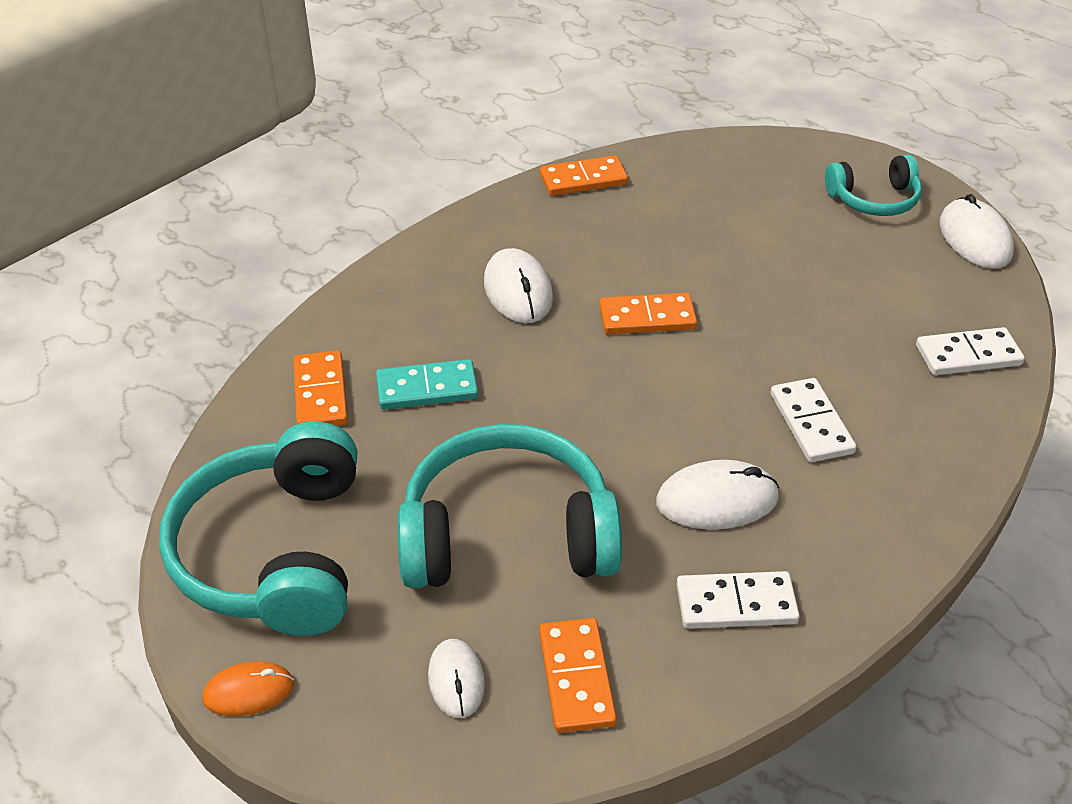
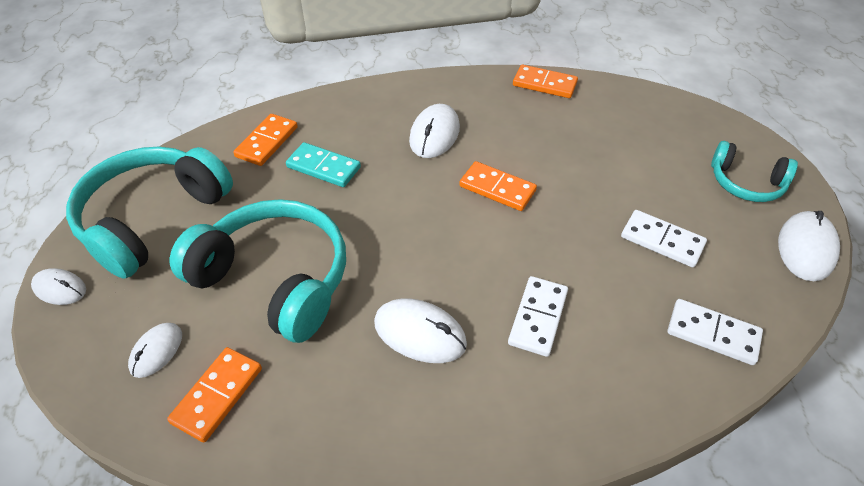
camera: 35 degrees right, 5 degrees up
orange mouse [202,661,294,716] -> white mouse [31,268,86,305]
white domino [676,571,800,629] -> white domino moved to [621,210,707,268]

